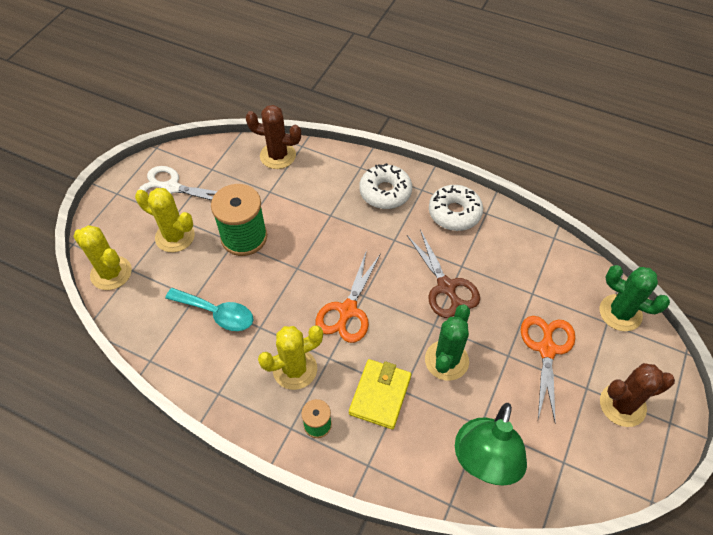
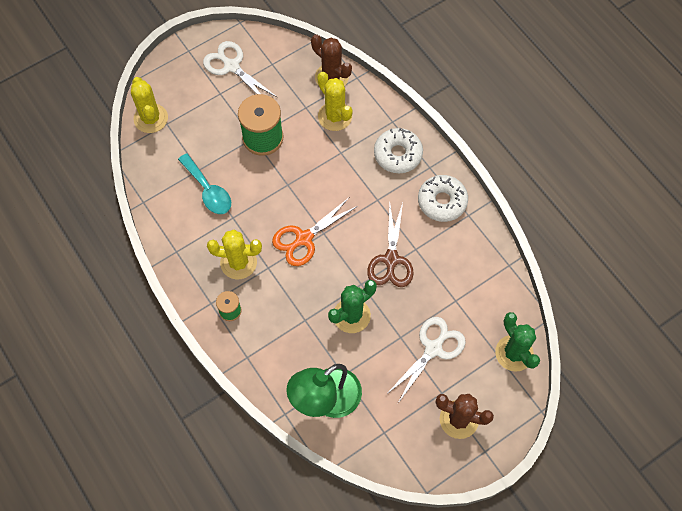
camera: 30 degrees right, 10 degrees up
yellow cactus [135,188,195,252] -> yellow cactus moved to [317,72,353,131]
yellow wallet [349,359,411,429] -> none
orange scissors [521,316,575,424] -> white scissors [387,317,466,403]

